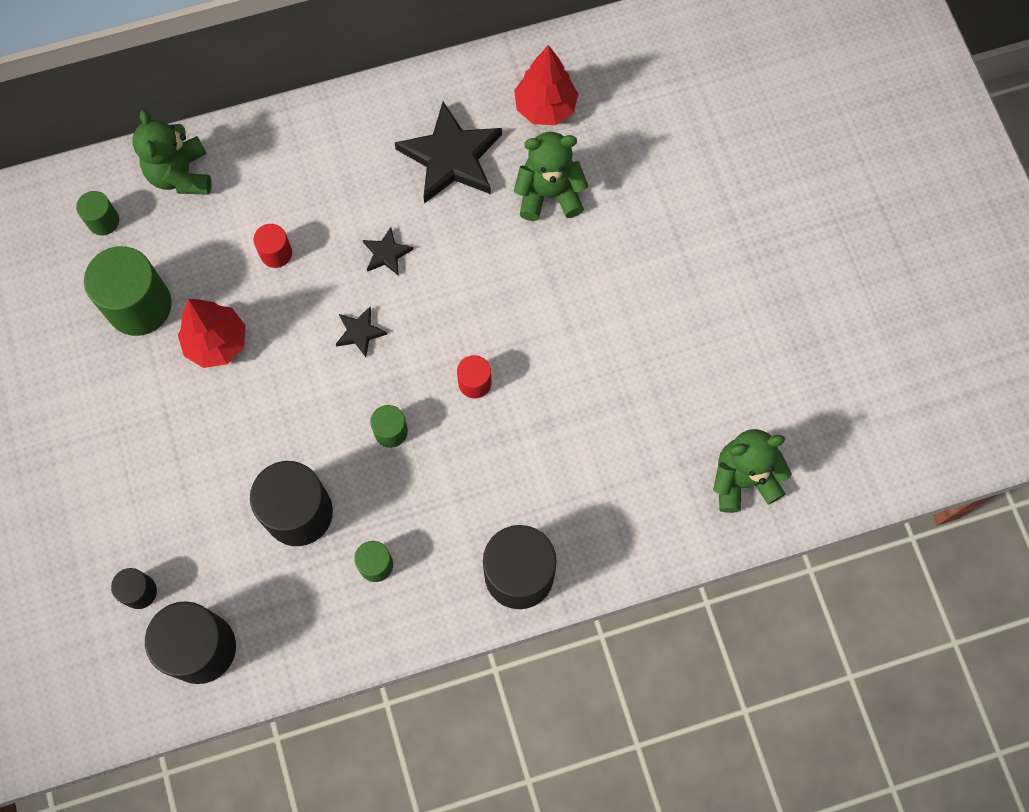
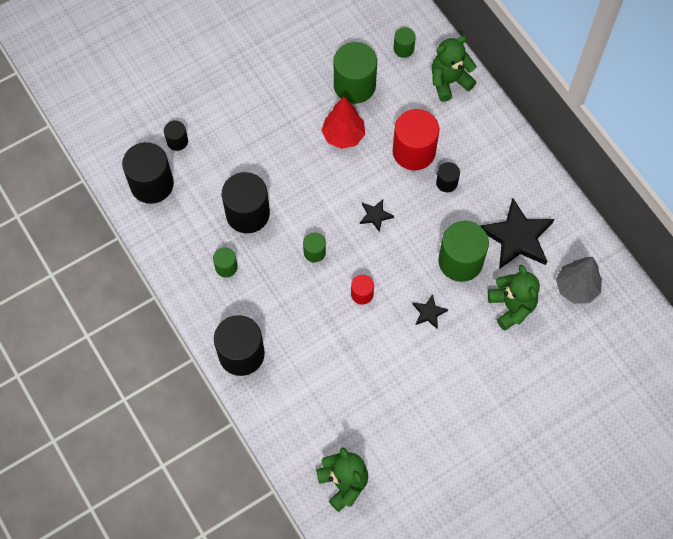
camera: 75 degrees right, 5 degrees down
red cylinder [253,224,292,268] -> red cylinder [393,109,439,171], size x2.01
black star [363,227,413,276] -> black star moved to [413,294,448,329]
red tree [514,45,578,125] -> grey tree [556,257,602,304]
none -> black cylinder [436,162,460,192]
none -> green cylinder [438,221,489,282]

